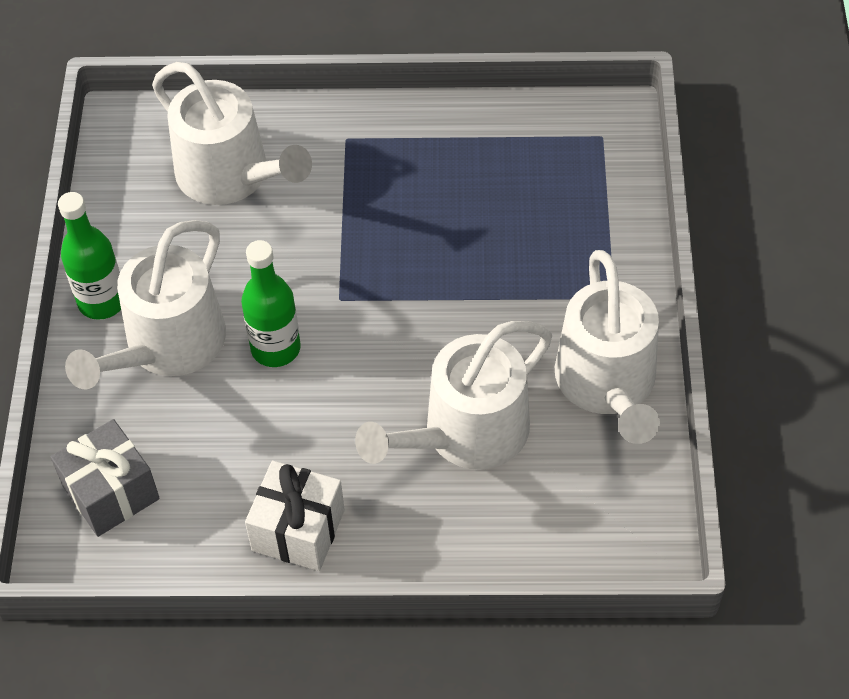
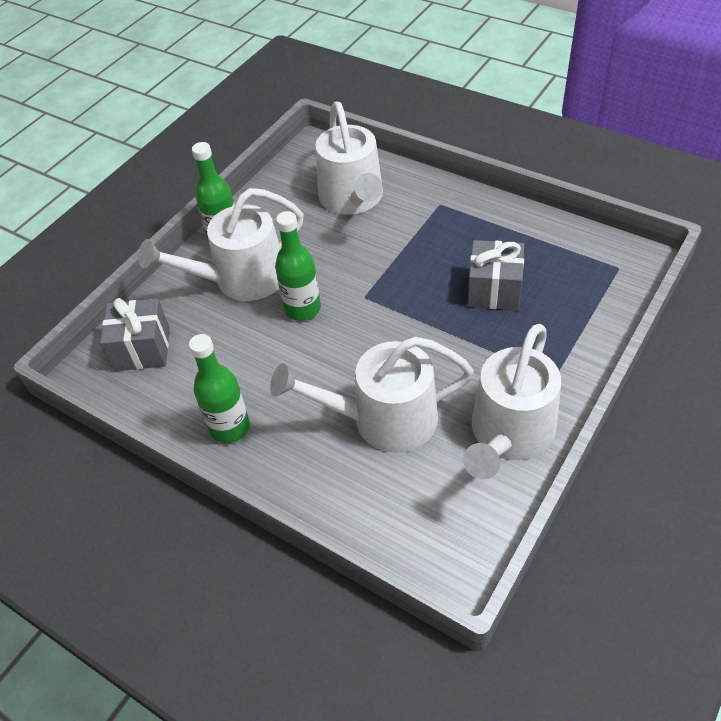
camera: 35 degrees right, 5 degrees down
white gift [245,460,345,571] -> green bottle [189,334,250,443]
none -> grey gift [468,240,524,310]

